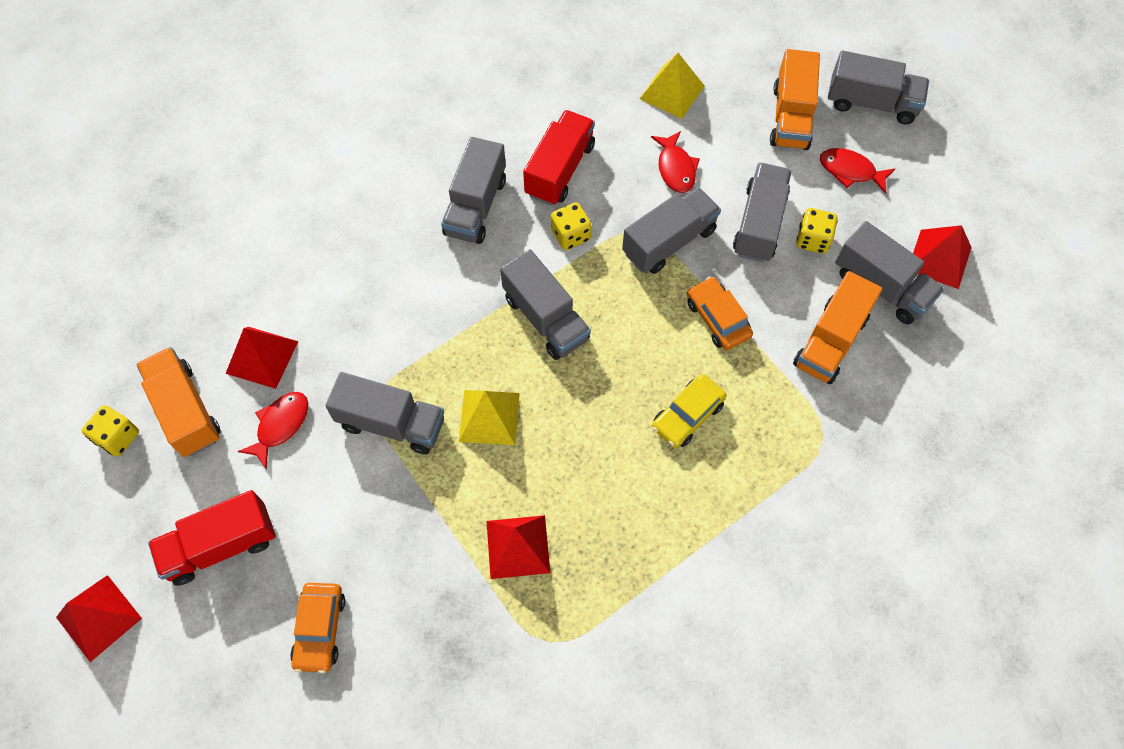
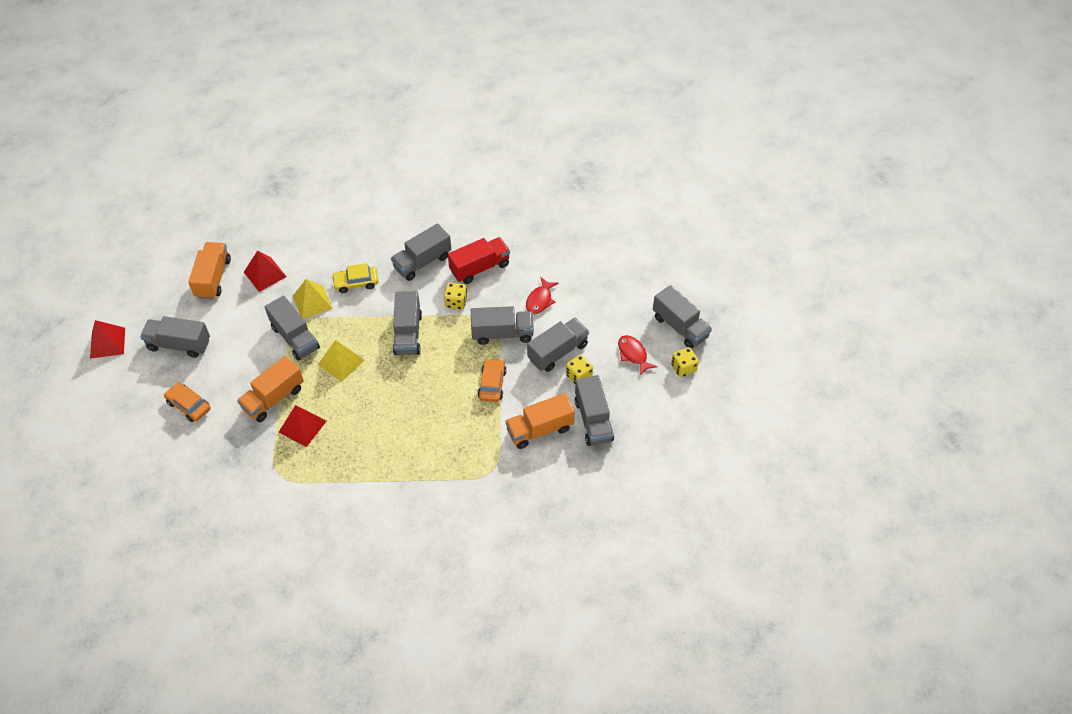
camera: 35 degrees right, 10 degrees down
yellow dice [82,405,139,457] -> yellow dice moved to [671,347,699,377]
red truck [148,490,276,586] -> grey truck [140,316,210,358]
red fish [238,392,308,470] -> none
orange car [290,583,345,673] -> orange car turned 90 degrees clockwise [164,382,211,422]
yellow pyramid [640,53,705,119] -> yellow pyramid moved to [293,279,333,319]
yellow car [652,374,727,448] -> yellow car moved to [332,263,378,293]
orange truck [770,49,820,150] -> orange truck moved to [237,356,304,422]
red pyramid [913,225,972,289] -> none

